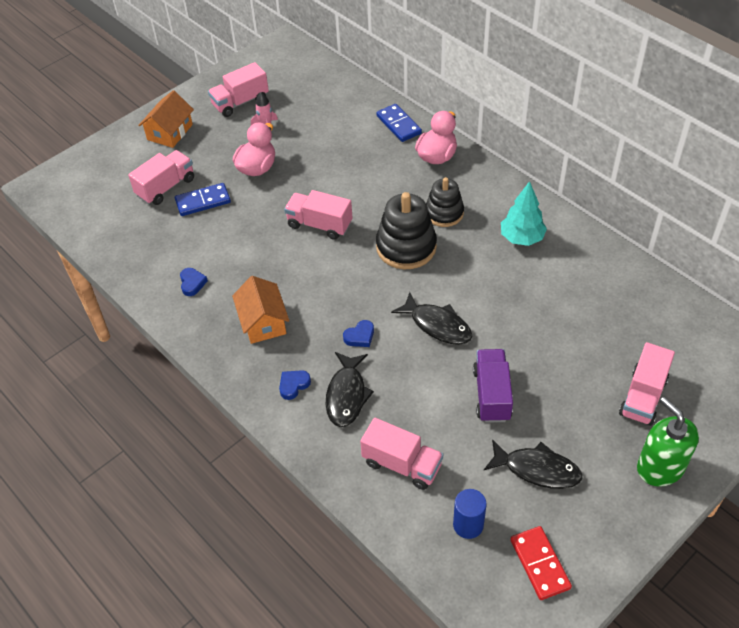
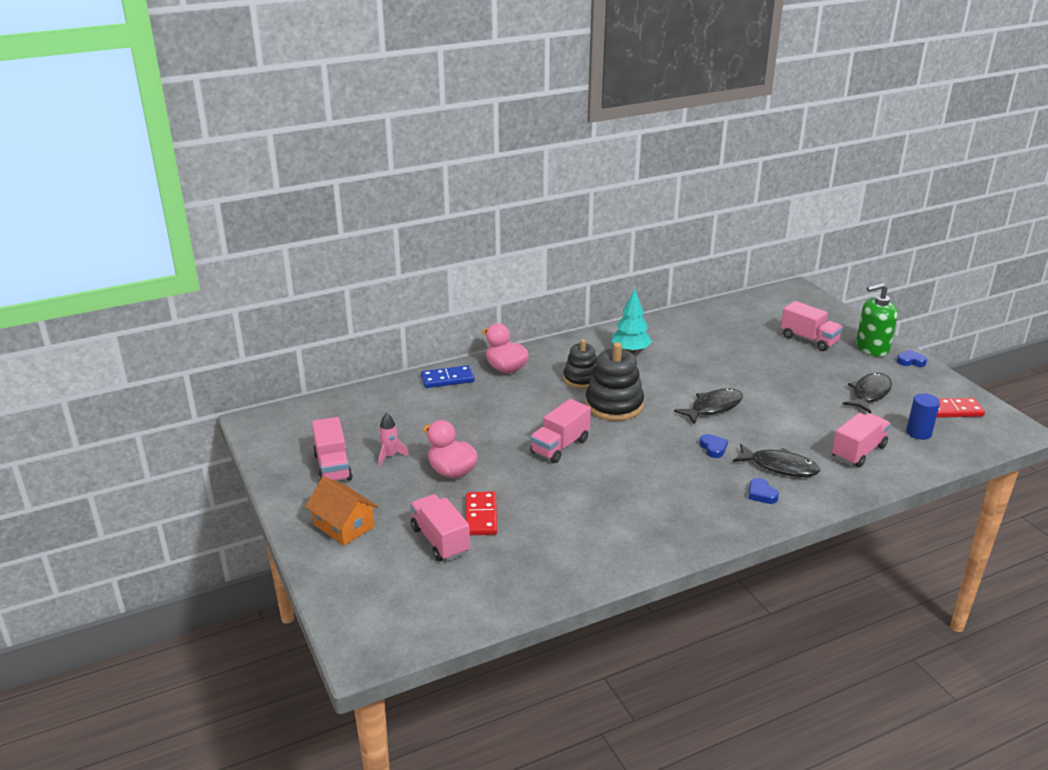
camera: 75 degrees left, 20 degrees down
blue domino [175,183,231,216] -> red domino [466,491,497,535]
blue heart [180,268,208,296] -> blue heart moved to [897,350,927,367]
orange house [232,276,289,344] -> none
purple truck [473,349,513,423] -> none

